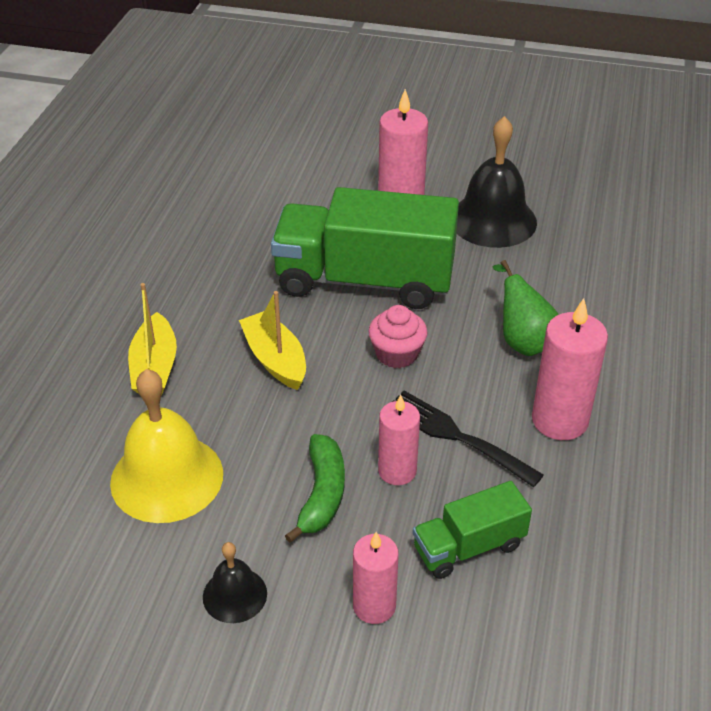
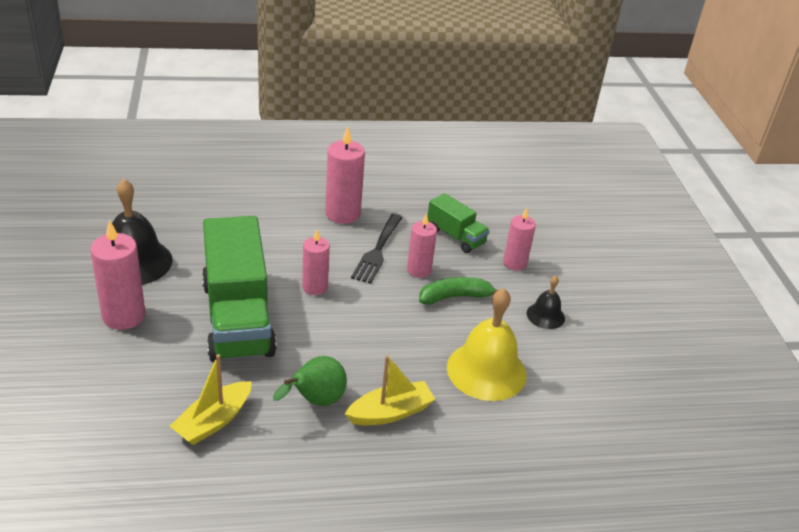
camera: 115 degrees left, 5 degrees down
yellow boat [239,291,306,390] -> yellow boat moved to [170,354,252,445]
pink cupcake [368,305,428,368] -> pink candle [302,230,330,295]
green pear [493,260,559,356] -> green pear moved to [273,356,347,406]

